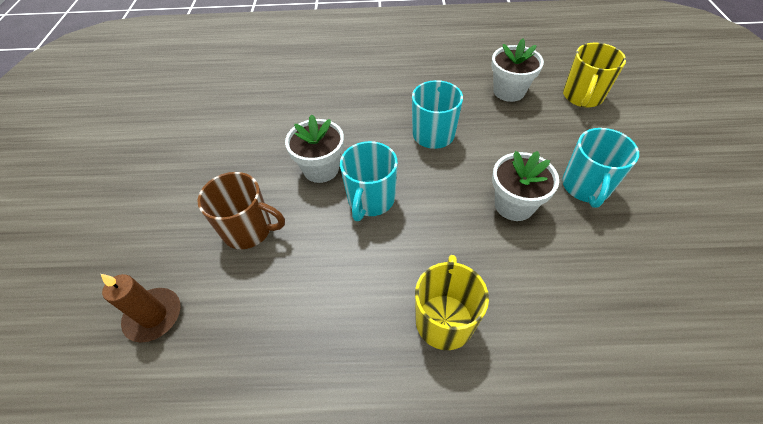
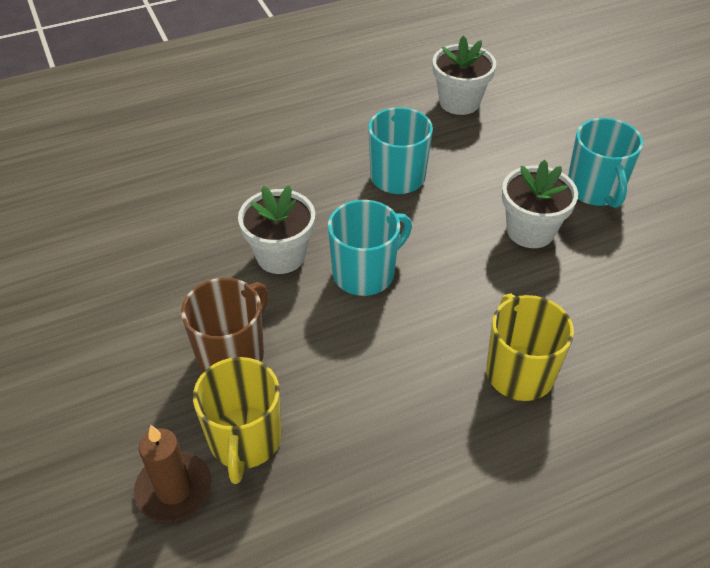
camera: 25 degrees left, 5 degrees down
brown mug [197,172,285,249] -> brown mug turned 45 degrees counterclockwise [181,278,268,372]
turquoise mug [340,141,398,221] -> turquoise mug turned 120 degrees counterclockwise [328,200,412,296]
yellow mug [563,43,626,108] -> yellow mug moved to [193,357,281,484]

